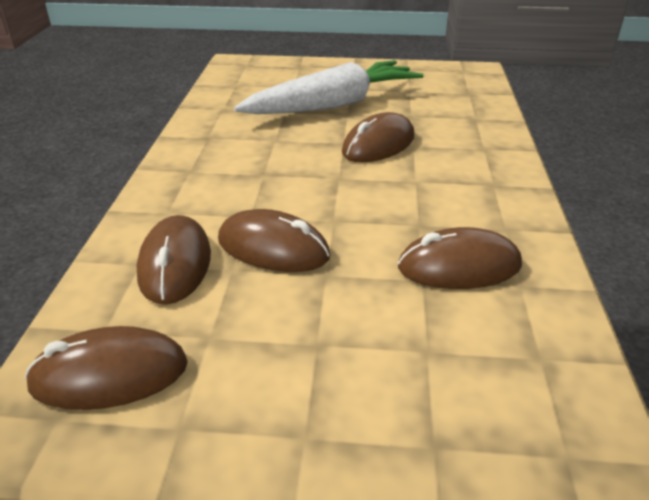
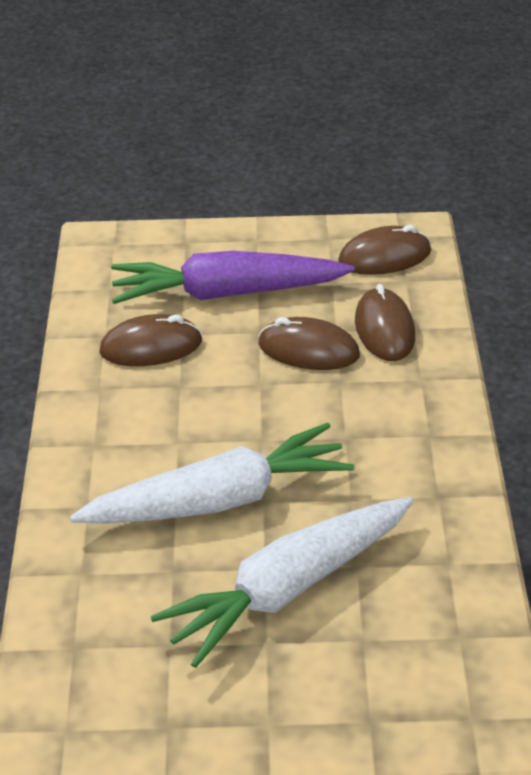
camera: 175 degrees right, 5 degrees up
brown mouse [342,112,414,162] -> white carrot [70,423,354,524]
none -> purple carrot [111,251,355,304]

